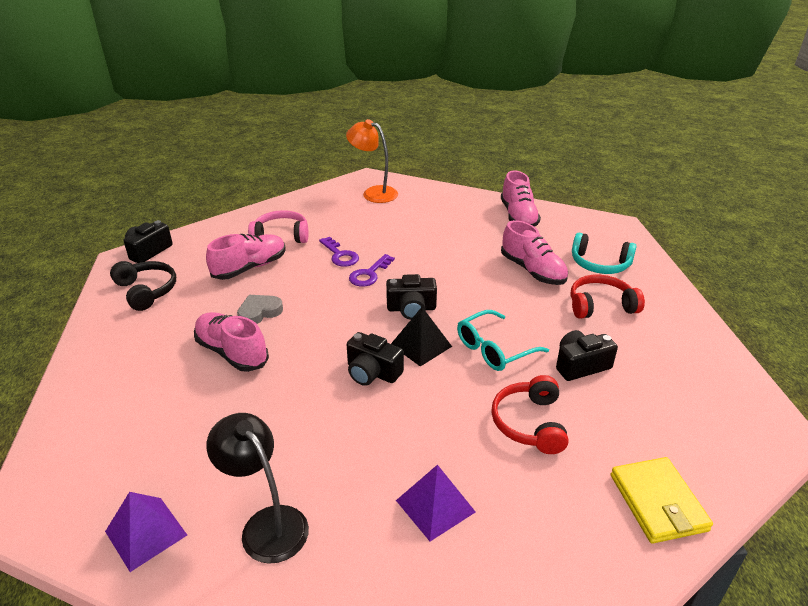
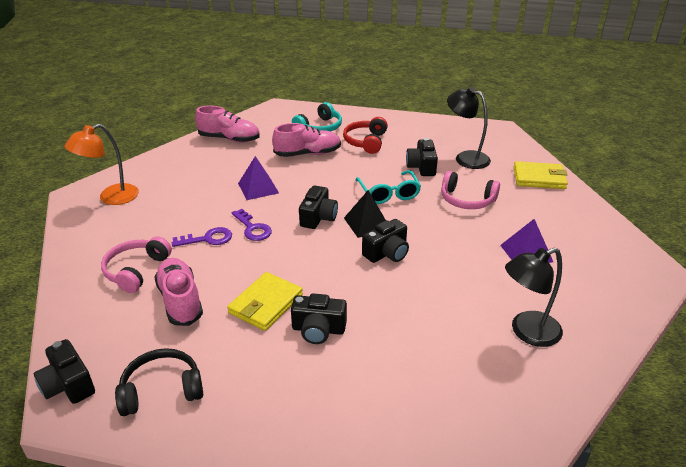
camera: 70 degrees left, 0 degrees up
purple pyramid [105,492,187,572] -> purple pyramid moved to [238,156,279,200]
pink shoe [194,312,269,372] -> black camera [291,293,347,344]
grey heart [237,295,283,324] -> yellow wallet [227,272,303,331]
red headphones [491,375,569,454] -> pink headphones [441,171,500,209]
none -> black lamp [447,87,491,169]

